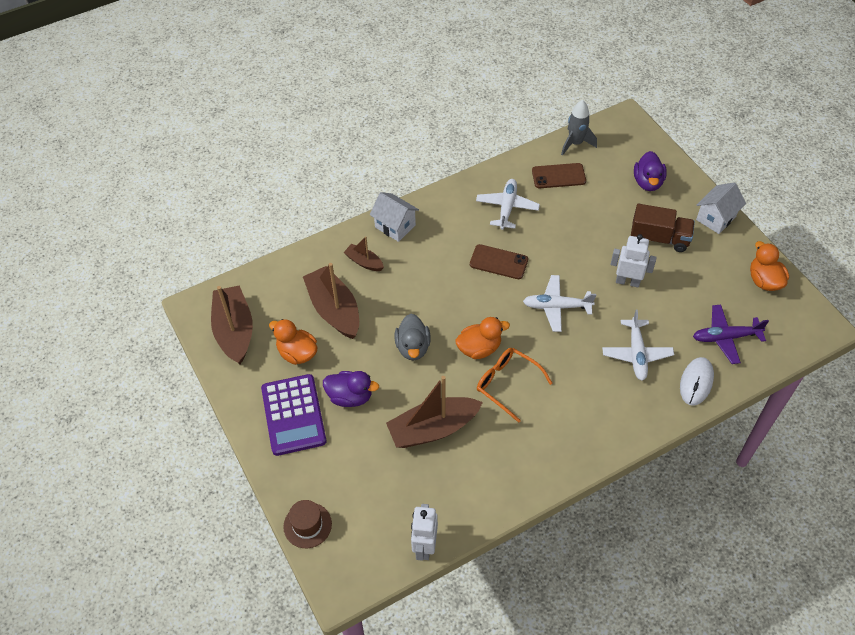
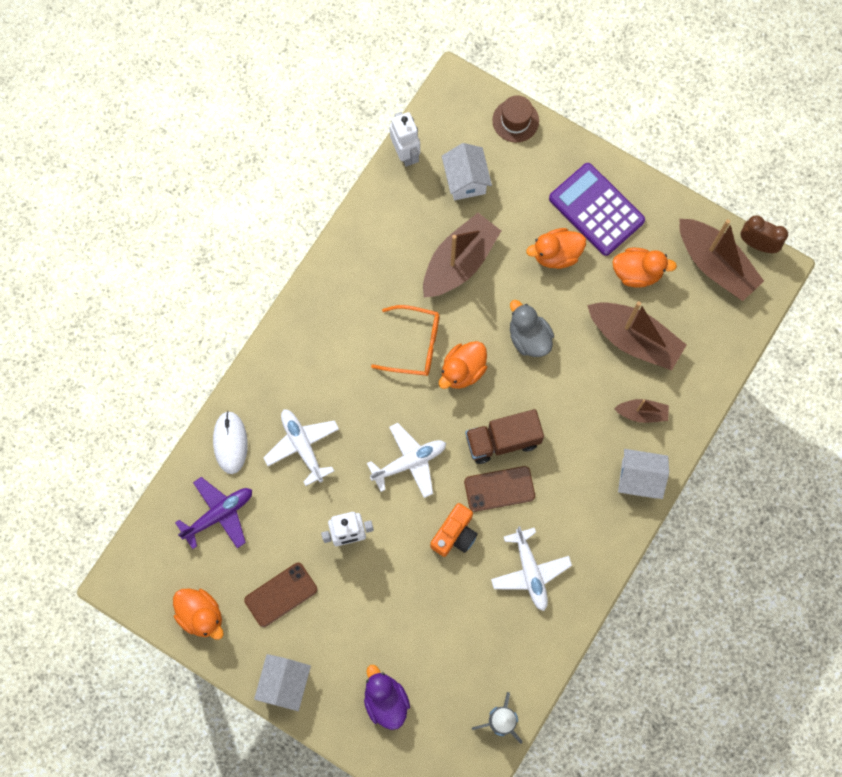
camera: 150 degrees right, 20 degrees up
purple duck [323,371,379,407] -> orange duck [526,228,586,269]
brown phone [532,163,586,188] -> brown phone moved to [244,563,317,627]
brown truck [631,204,695,252] -> brown truck moved to [465,409,544,464]
none -> orange camera [430,503,478,557]
none -> white house [442,143,492,200]
none -> brown clock [741,215,788,253]

